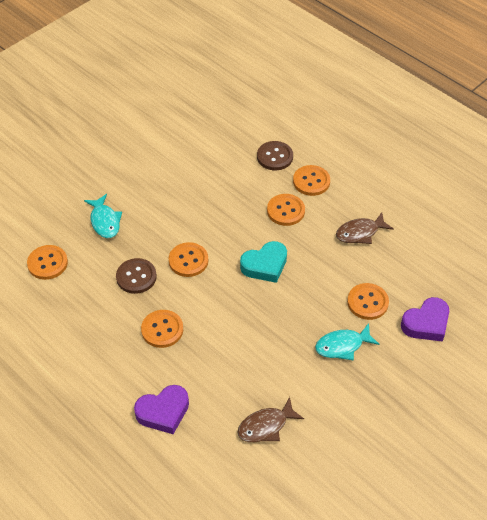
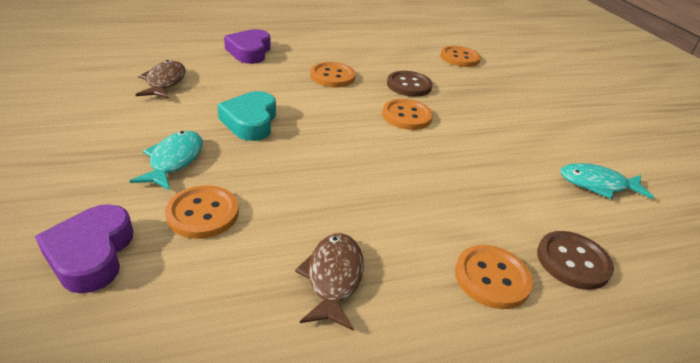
camera: 115 degrees right, 15 degrees down
turquoise fish [84,194,122,238] -> turquoise fish moved to [561,163,654,199]
turquoise heart [240,241,287,283] -> turquoise heart moved to [217,91,276,141]
orange button [267,194,305,226] -> none

